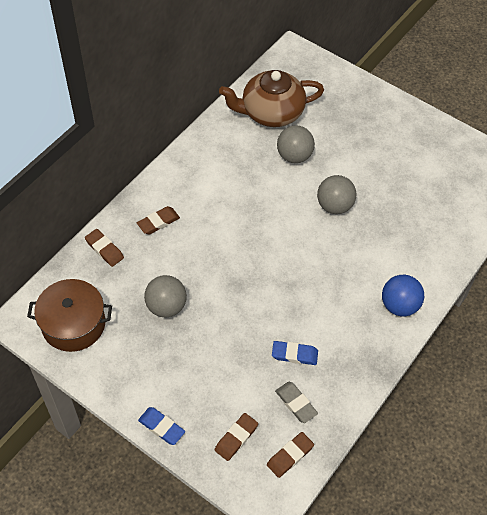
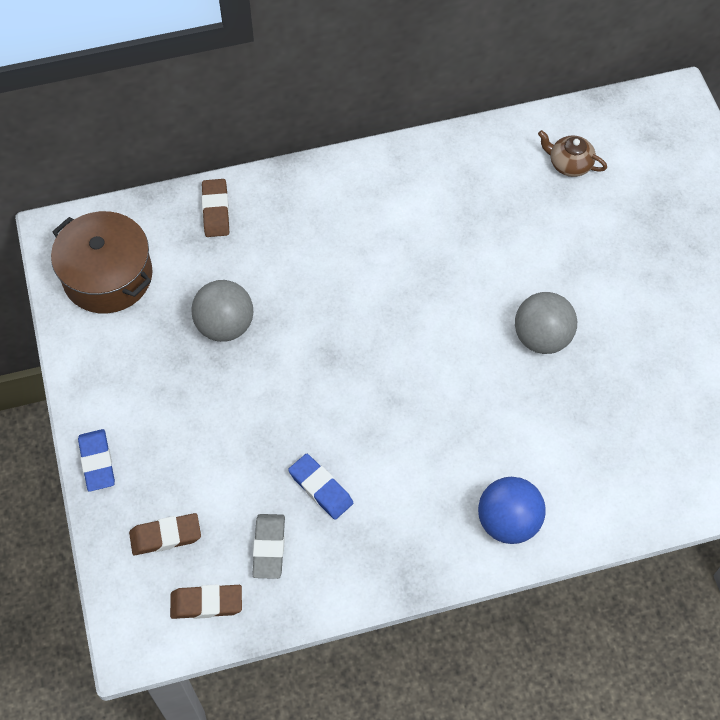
camera: 40 degrees right, 5 degrees up
brown eraser [137,206,180,235] -> none
brown teapot [219,70,324,127] -> brown teapot [538,130,607,177], size x0.45
grey ball [277,125,315,163] -> none

